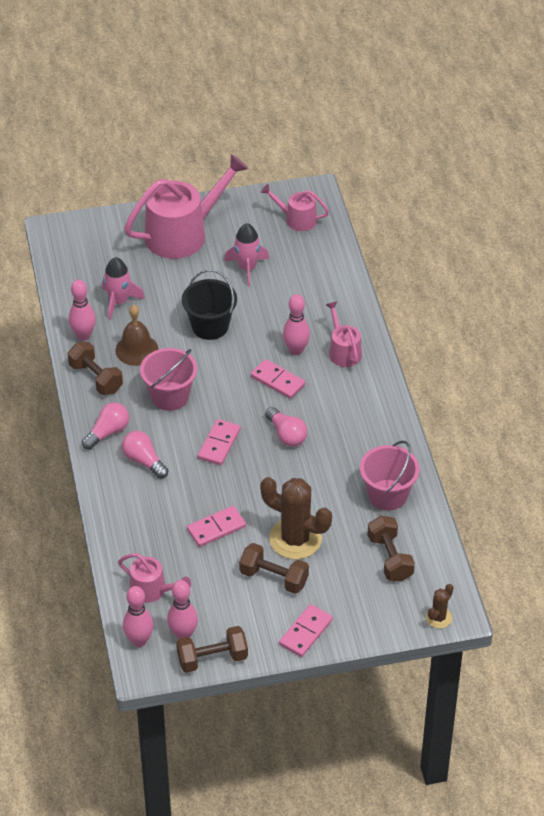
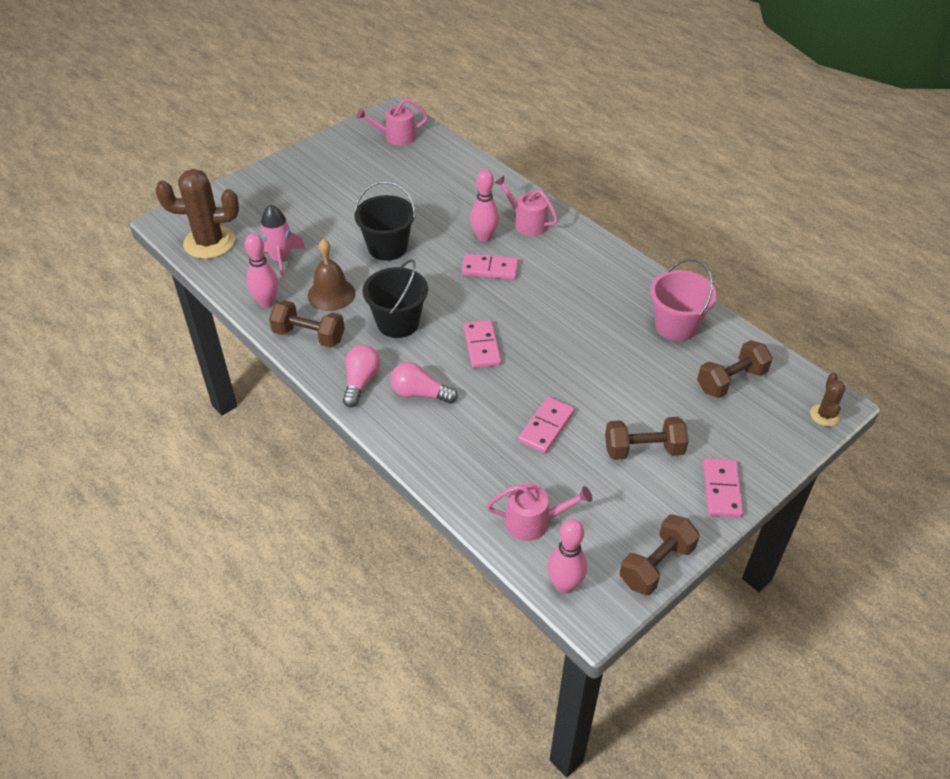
camera: 30 degrees left, 0 degrees up
pink watering can [124,154,248,259] -> none
pink bucket [140,348,197,411] -> black bucket [363,259,428,338]
pink bowling pin [167,580,198,639] -> none
pink rocket [224,223,269,286] -> none
brown cactus [260,477,332,560] -> brown cactus moved to [155,169,239,259]
pink light bulb [265,407,307,447] -> none
brown dumbbell [368,516,415,582] -> brown dumbbell turned 75 degrees counterclockwise [697,340,773,398]

